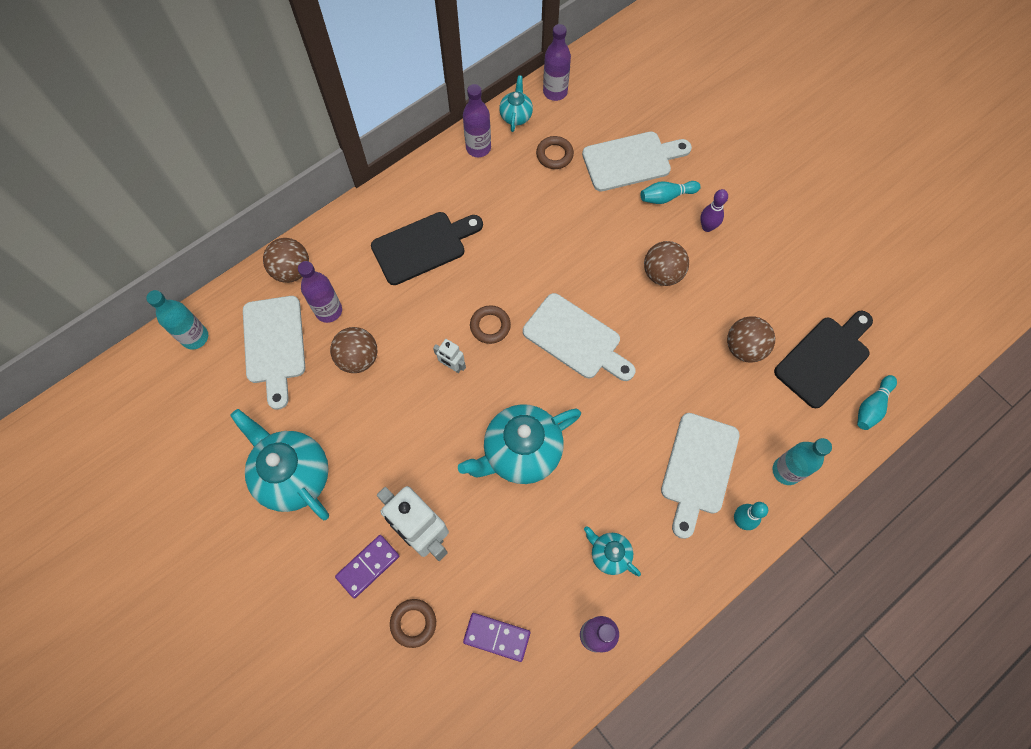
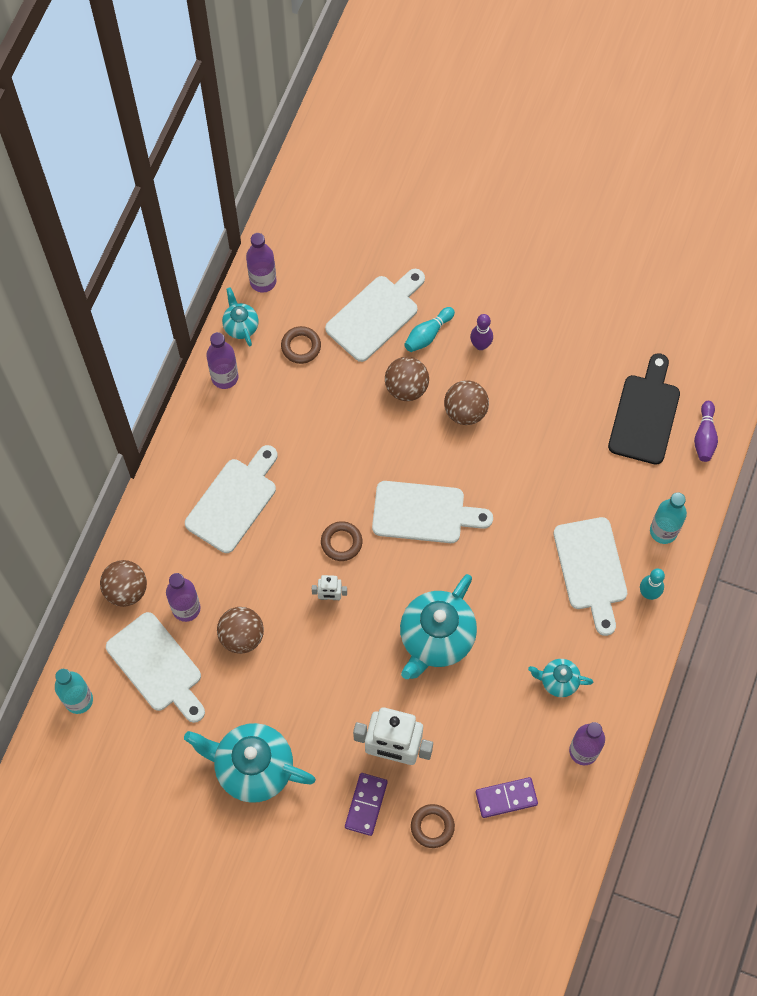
camera: 30 degrees left, 0 degrees up
black cutting board [371,212,483,285] -> white cutting board [185,445,278,553]
brown ball [727,316,775,363] -> brown ball moved to [385,357,429,401]
turquoise bowling pin [857,375,897,430] -> purple bowling pin [694,401,718,462]

